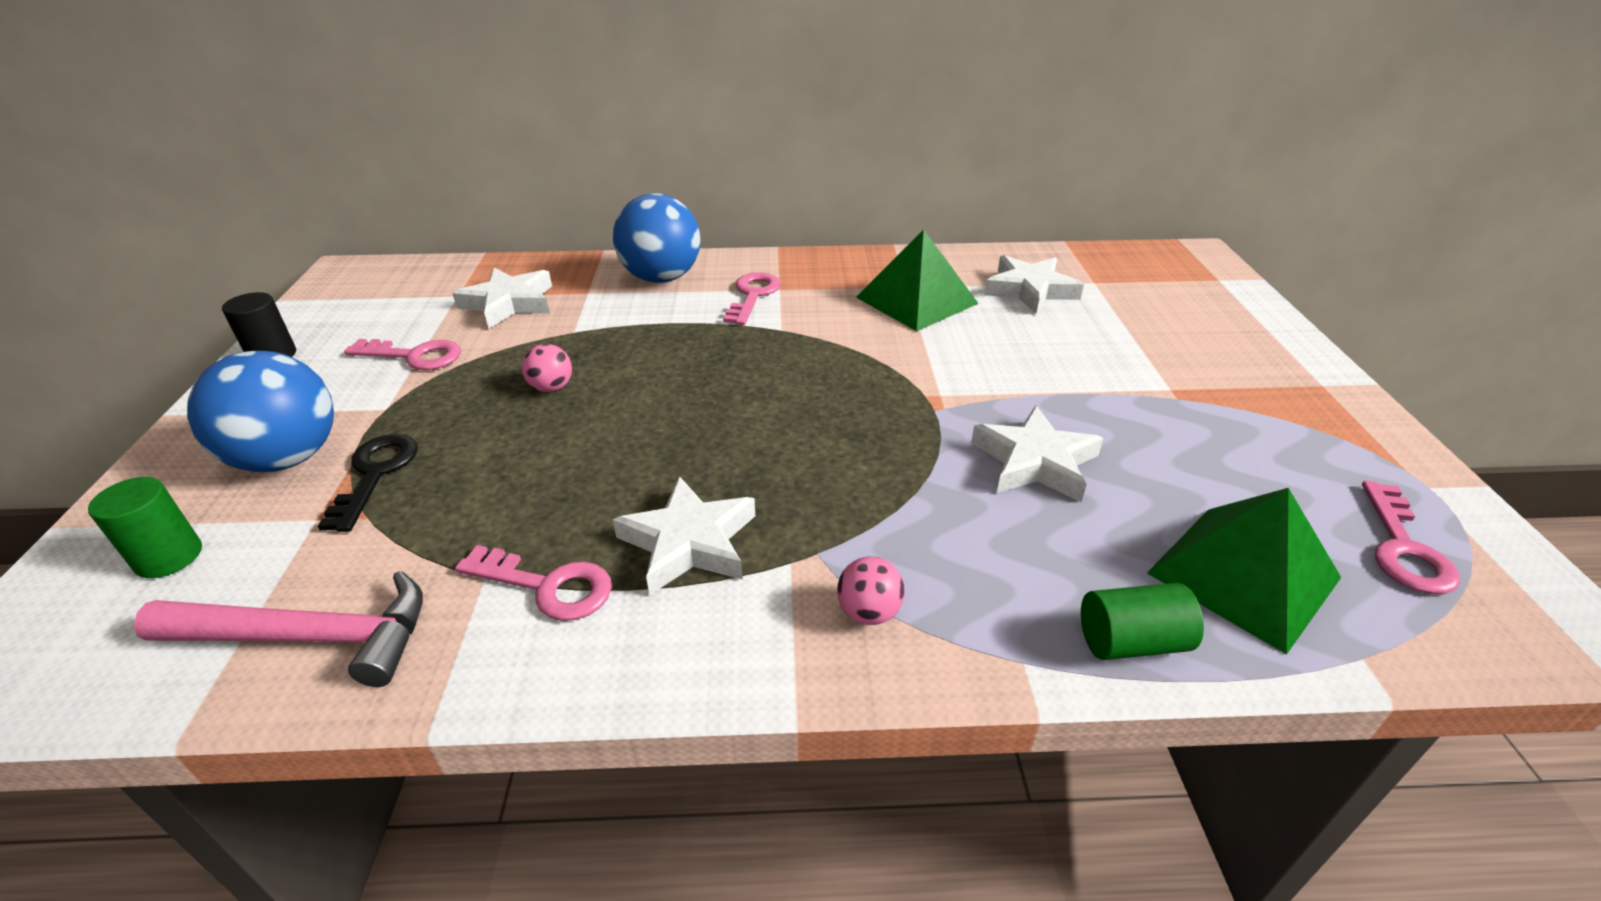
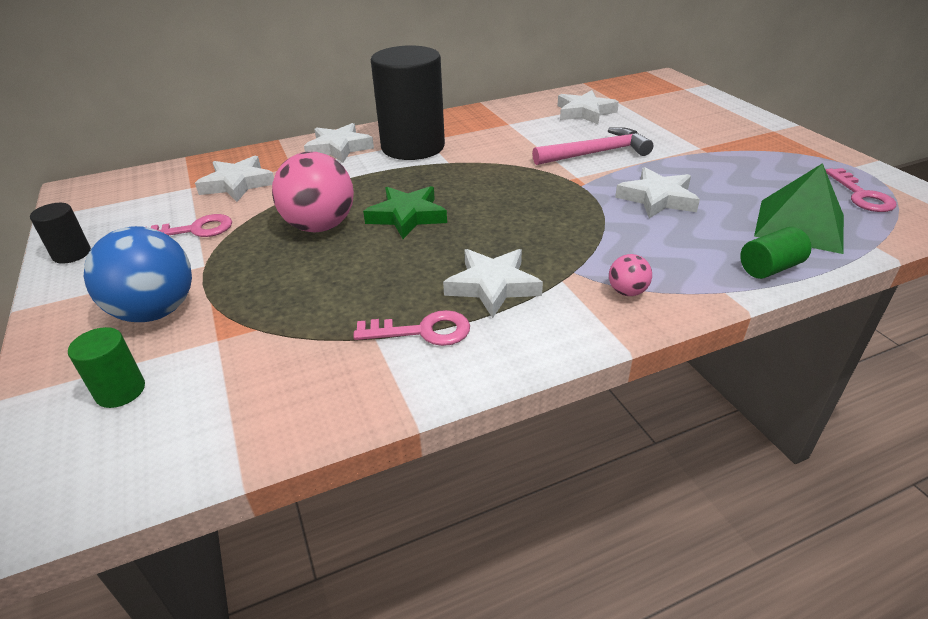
camera: 20 degrees left, 0 degrees up
pink hammer [133,571,423,687] -> pink hammer moved to [532,127,653,165]
black key [318,434,418,532] -> none
pink ball [522,344,572,392] -> pink ball [272,152,354,232], size x2.19
blue ball [613,193,701,283] -> white star [304,123,374,163]
pink key [723,272,781,325] -> black cylinder [371,45,445,160]
green pyramid [856,230,979,331] -> none
none -> green star [363,186,447,239]

